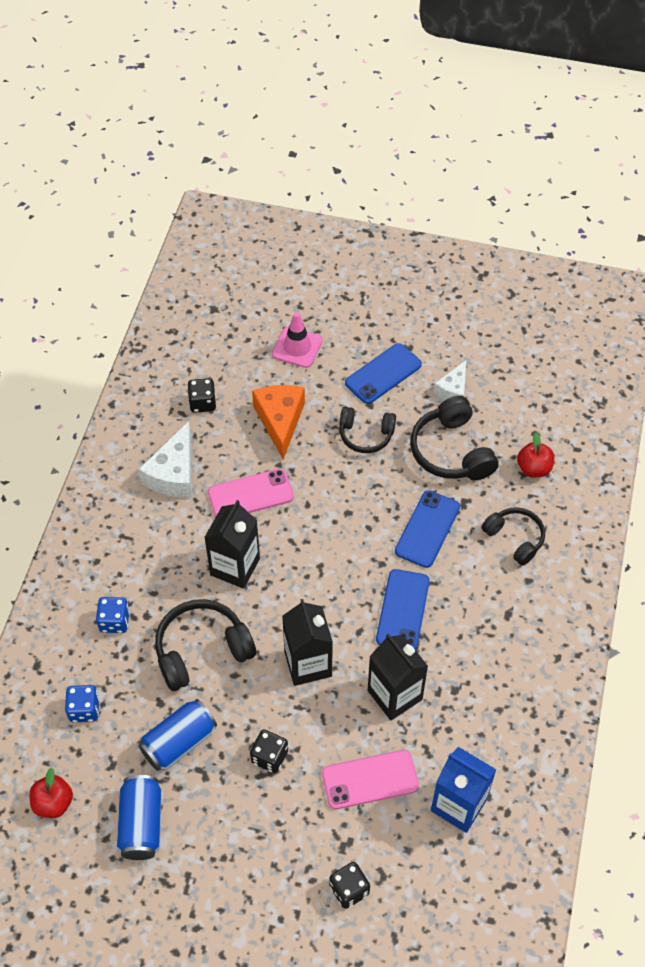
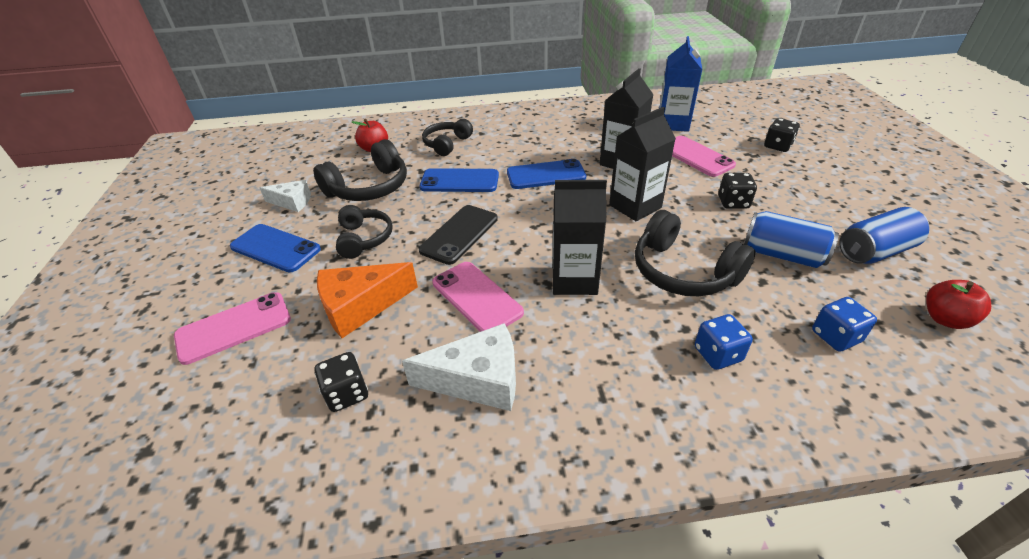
camera: 110 degrees left, 15 degrees down
pink traffic cone [272,312,323,368] -> pink phone [174,292,291,365]
none -> black phone [419,205,498,265]

